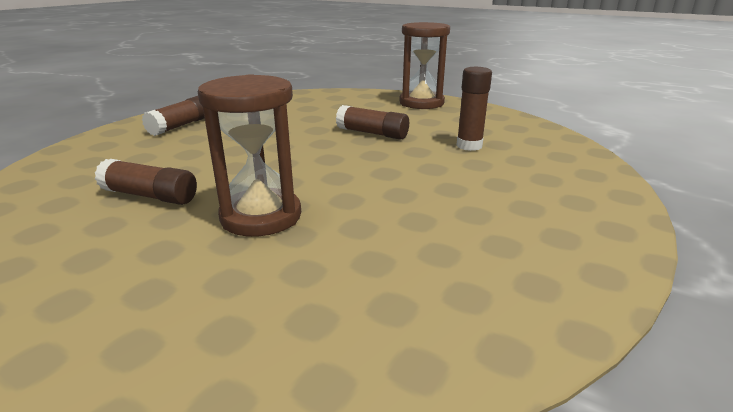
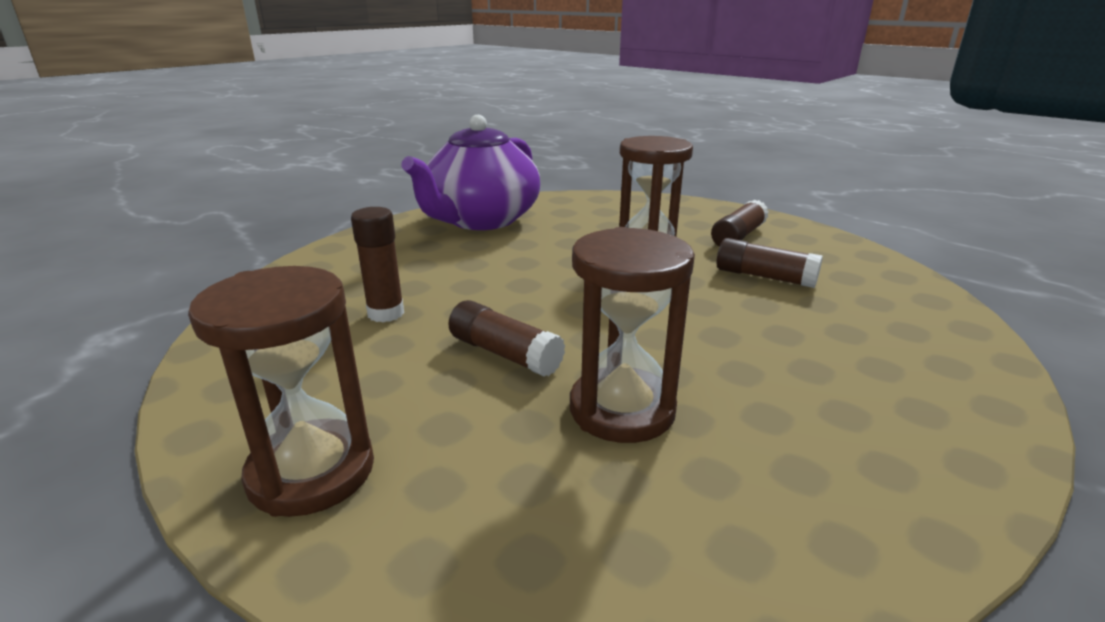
camera: 170 degrees left, 0 degrees up
brown glue stick [142,96,205,136] -> brown glue stick moved to [711,200,769,246]
none -> purple teapot [401,115,540,230]
none -> brown hourglass [570,227,695,443]

